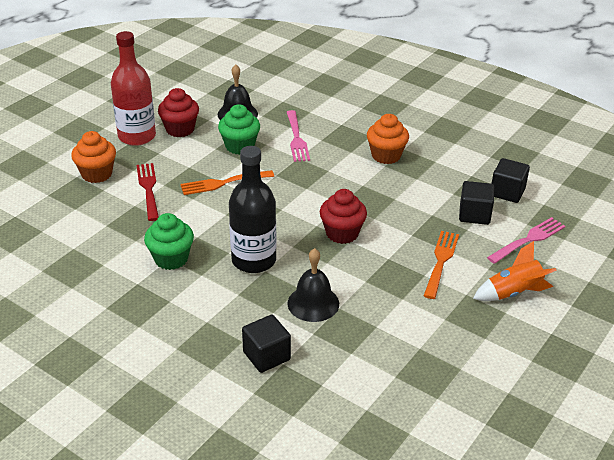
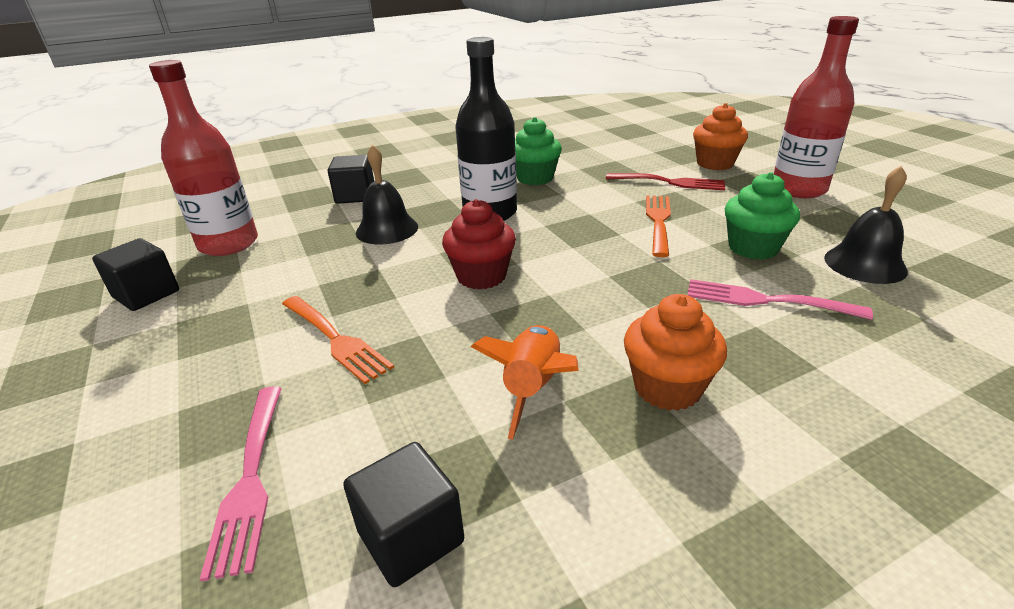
camera: 120 degrees right, 5 degrees down
red cupcake [158,88,199,137] -> none
black cube [459,181,494,225] -> black cube moved to [92,238,179,311]
orange rocket [473,241,557,301] -> orange rocket moved to [471,325,579,440]
none -> red bottle [149,60,258,256]

